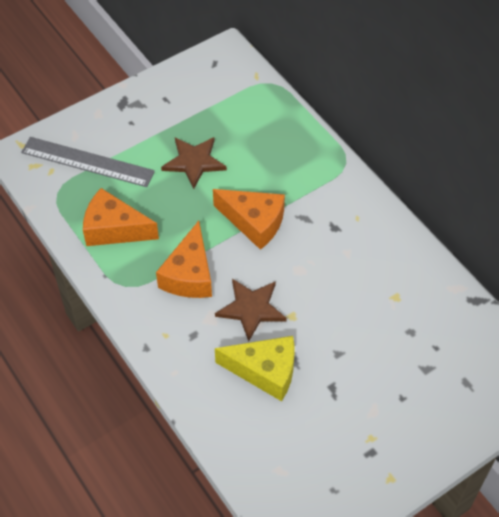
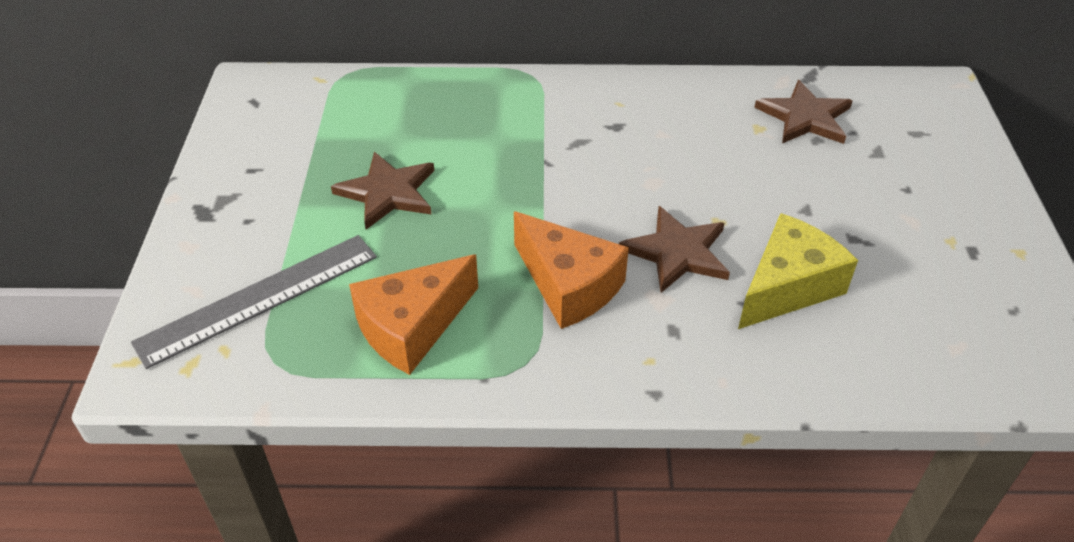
camera: 55 degrees left, 10 degrees down
orange cheese [213,189,285,250] -> none
none -> brown star [754,80,852,144]

